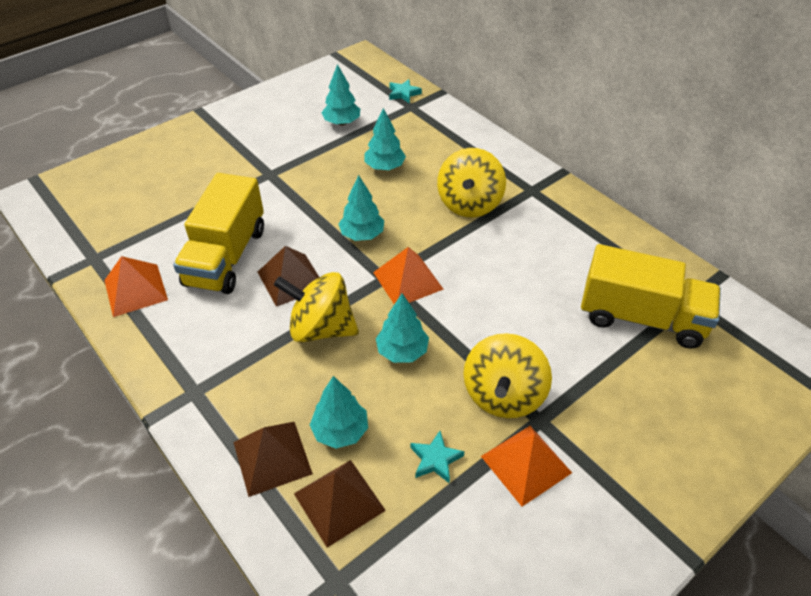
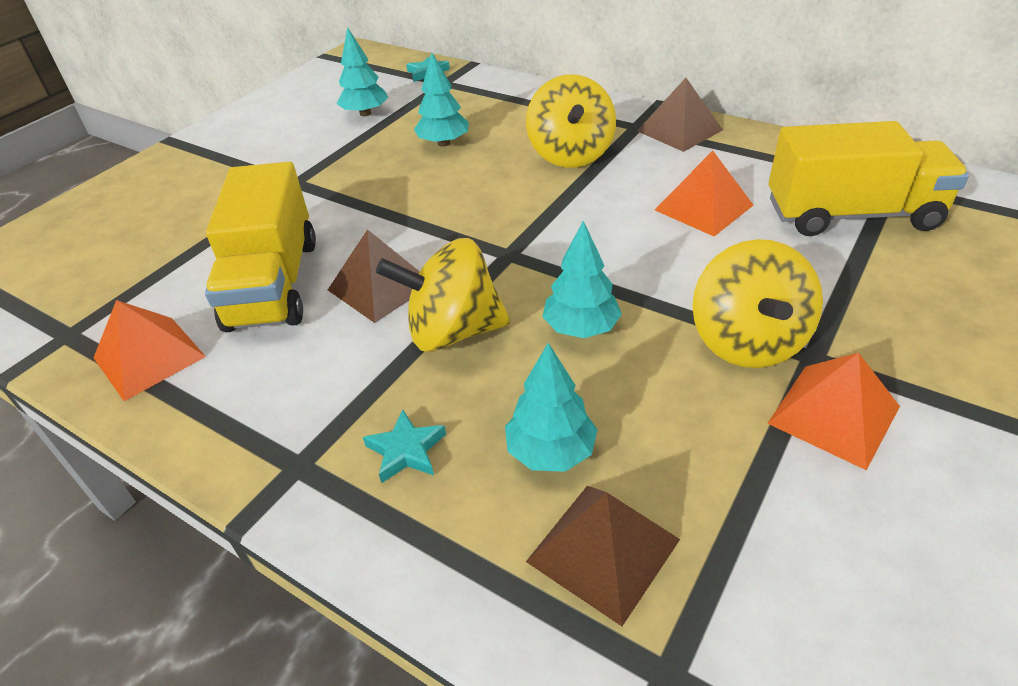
camera: 15 degrees left, 5 degrees down
brown pyramid [233,422,313,497] -> brown pyramid moved to [637,78,723,152]
turquoise tree [339,175,384,241] -> none
orange pyramid [373,247,444,304] -> orange pyramid moved to [655,151,753,236]
turquoise star [410,431,465,483] -> turquoise star moved to [363,409,446,483]

